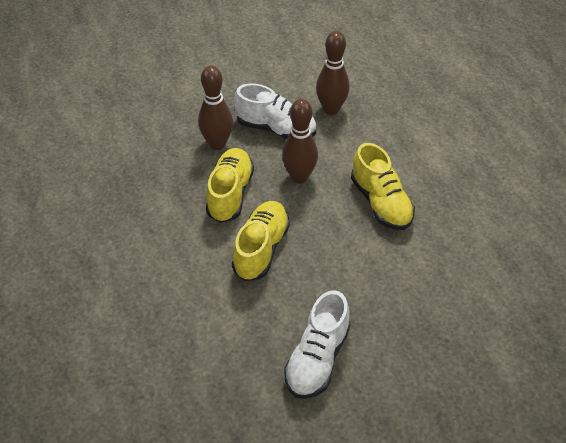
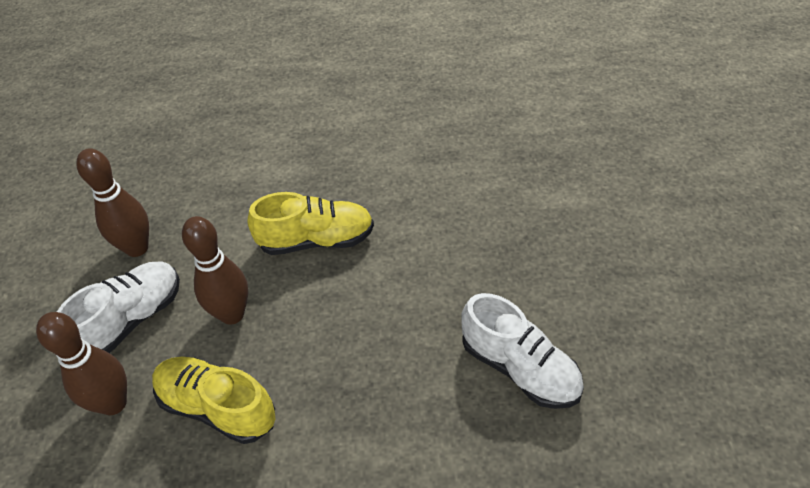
camera: 70 degrees left, 0 degrees up
yellow shoe [232,201,290,281] -> none

